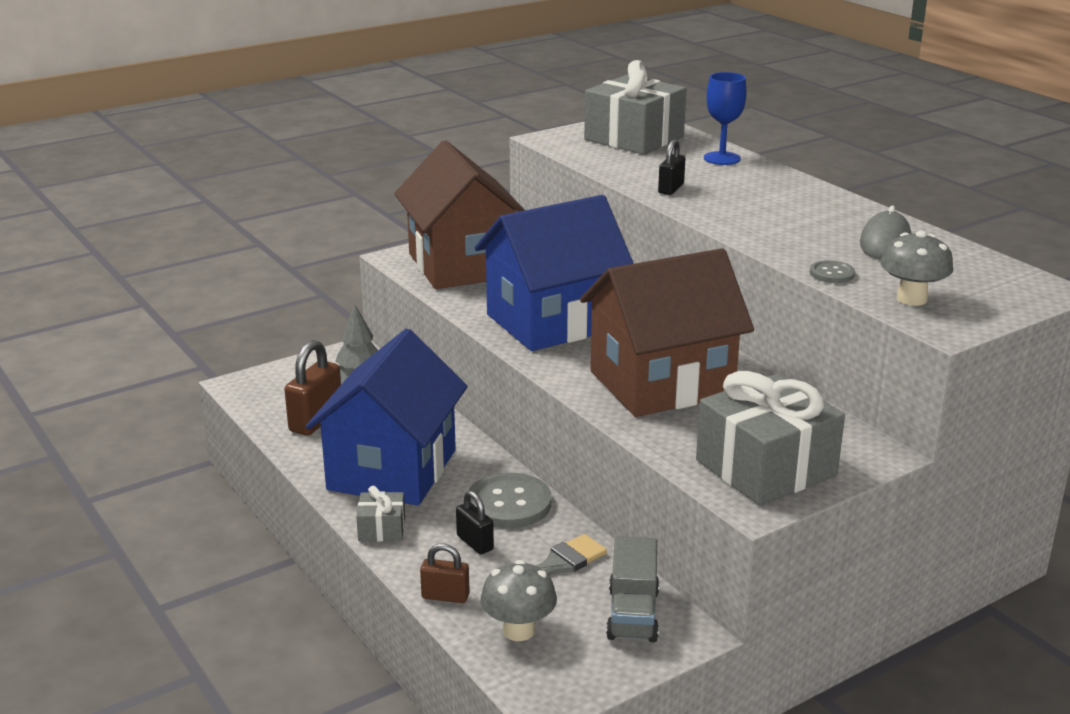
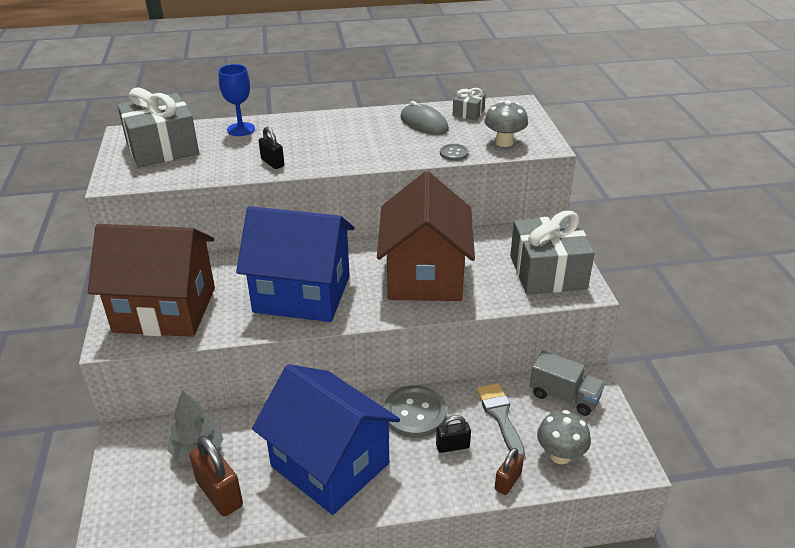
camera: 65 degrees left, 10 degrees up
grey gift [356,486,405,542] -> grey gift moved to [452,88,486,120]
blue house [475,195,634,351] -> blue house turned 75 degrees counterclockwise [236,206,354,322]

